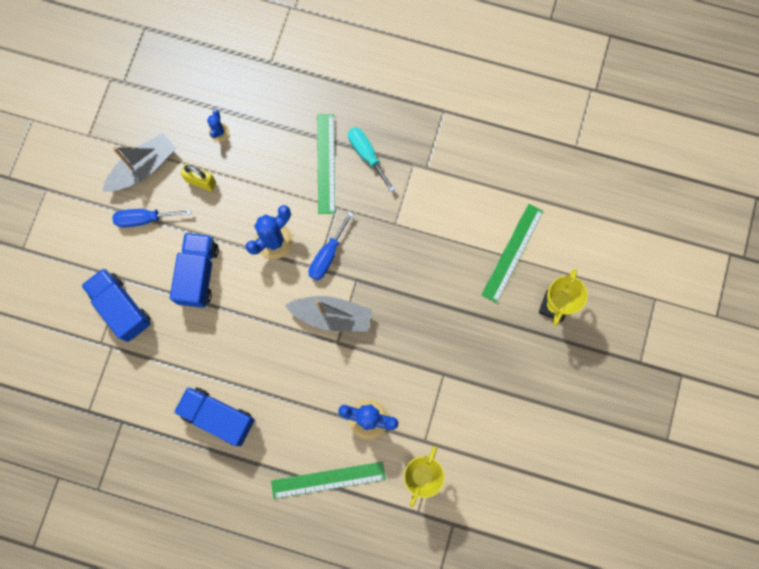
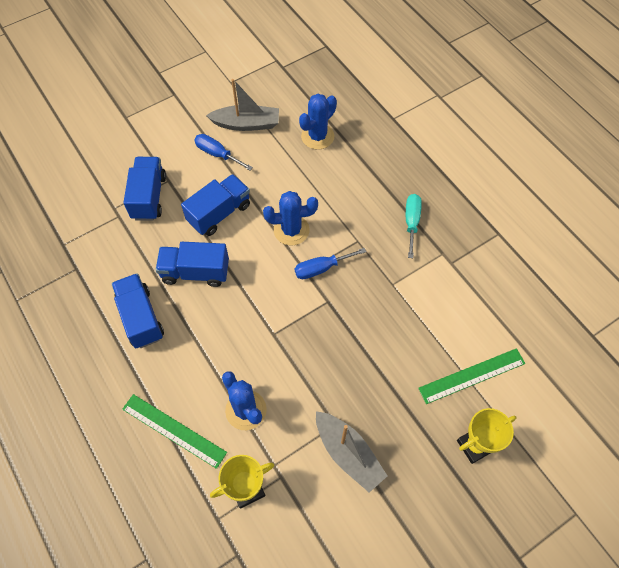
camera: 40 degrees right, 15 degrees down
yellow padlock [181,164,216,191] -> none
blue cactus [207,109,229,142] -> blue cactus [299,94,337,150], size x1.82
grey boat [285,296,372,332] -> grey boat moved to [316,411,387,493]
green ruler [317,114,335,214] -> none
none -> blue truck [155,242,229,287]

